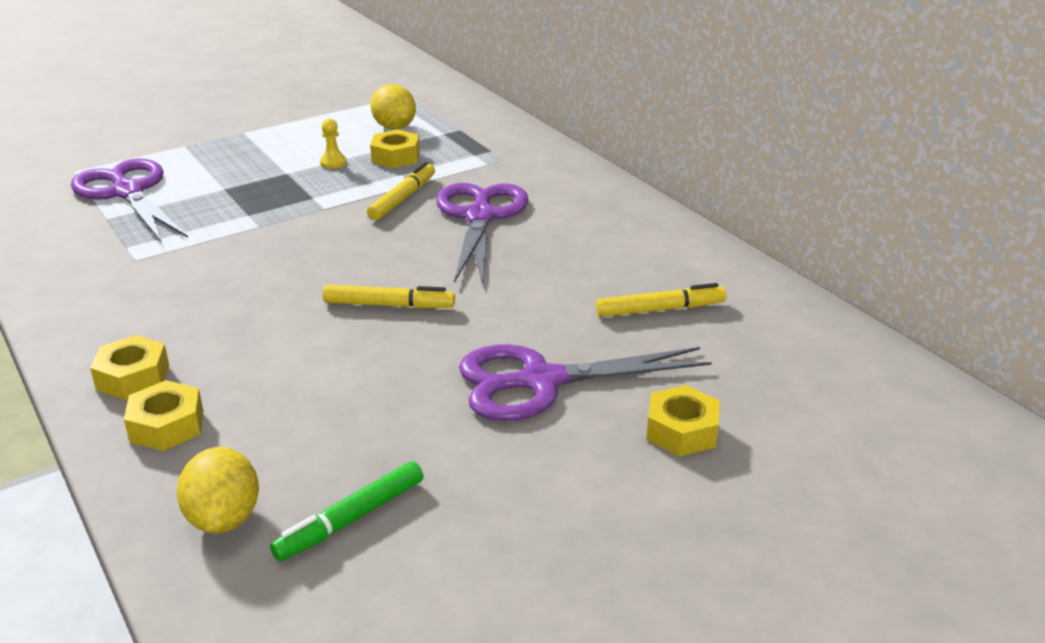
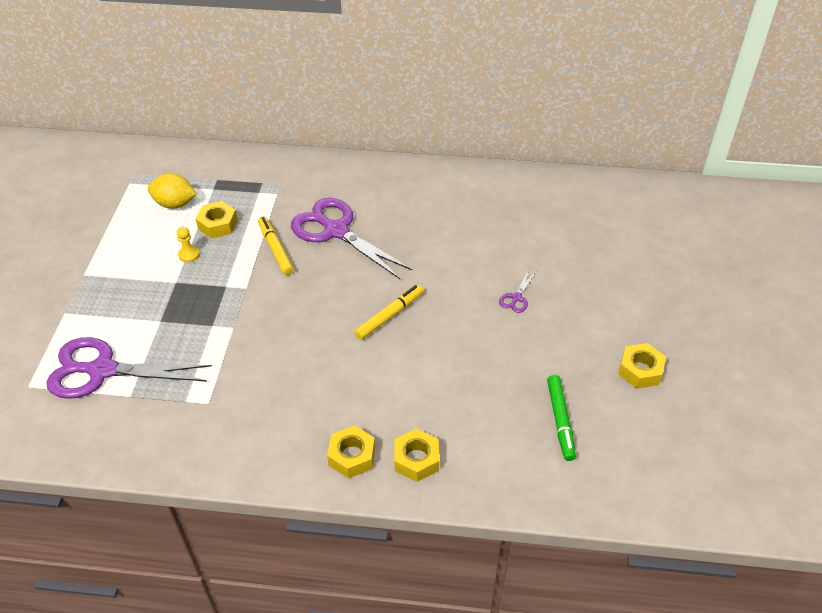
camera: 50 degrees left, 15 degrees up
yellow lemon [177,447,259,533] -> none
purple scissors [459,344,712,421] -> purple scissors [499,270,536,313], size x0.41
yellow marker [596,283,727,317] -> none
yellow nut [646,385,720,456] -> yellow nut moved to [618,343,666,389]

